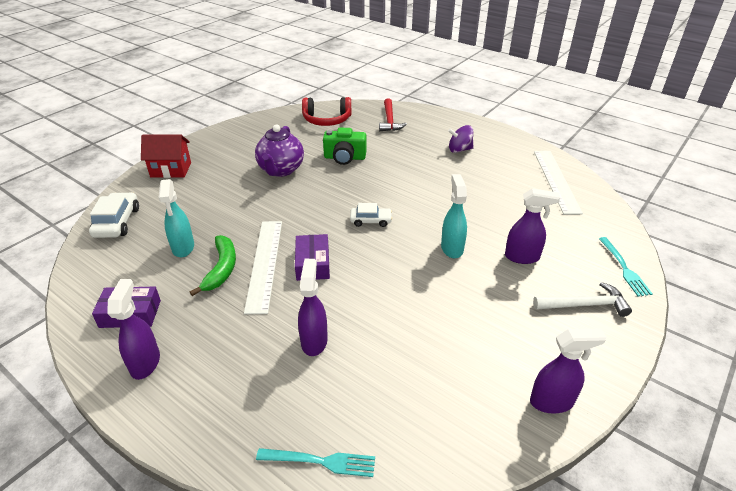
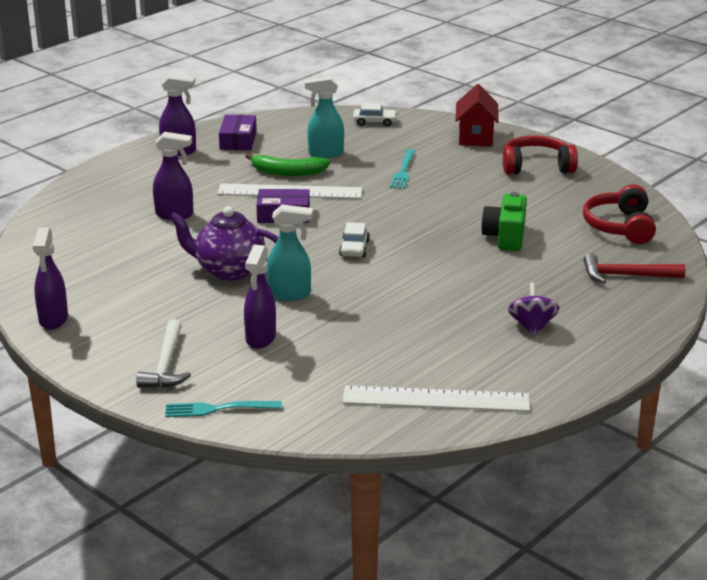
camera: 95 degrees right, 10 degrees down
white car [89,192,139,238] -> white car [353,103,397,126], size x0.65
purple teapot [255,125,304,177] -> purple teapot moved to [169,206,278,281]
turquoise fork [256,448,375,477] -> turquoise fork moved to [390,149,415,189]
none -> red headphones [503,135,578,175]

